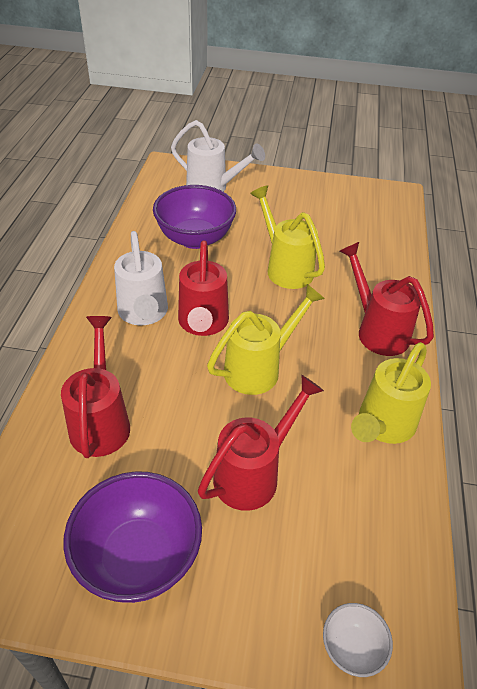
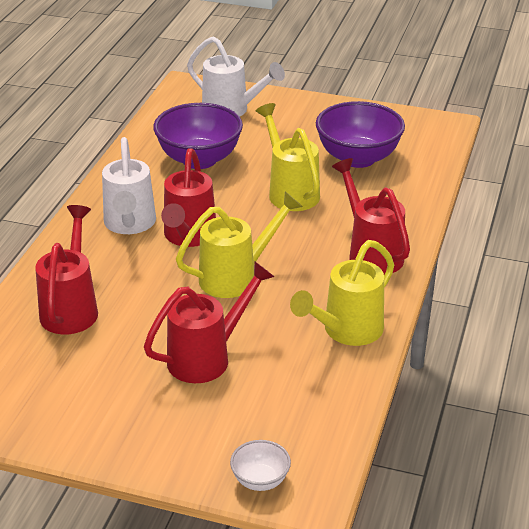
camera: 10 degrees right, 10 degrees down
purple bowl [63,471,202,603] -> purple bowl moved to [316,101,405,168]

